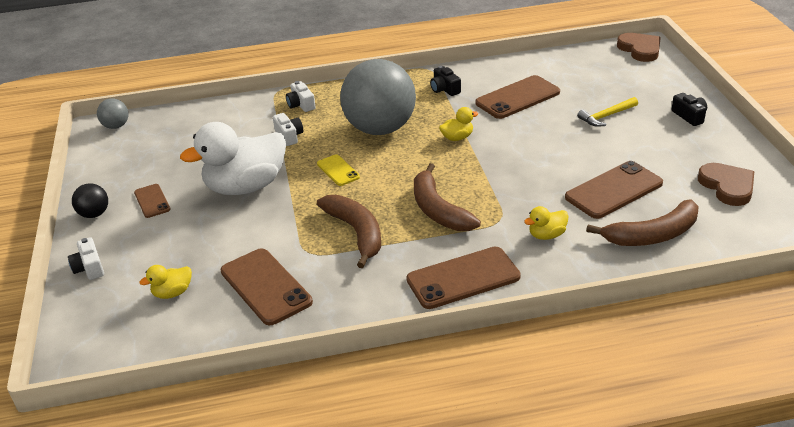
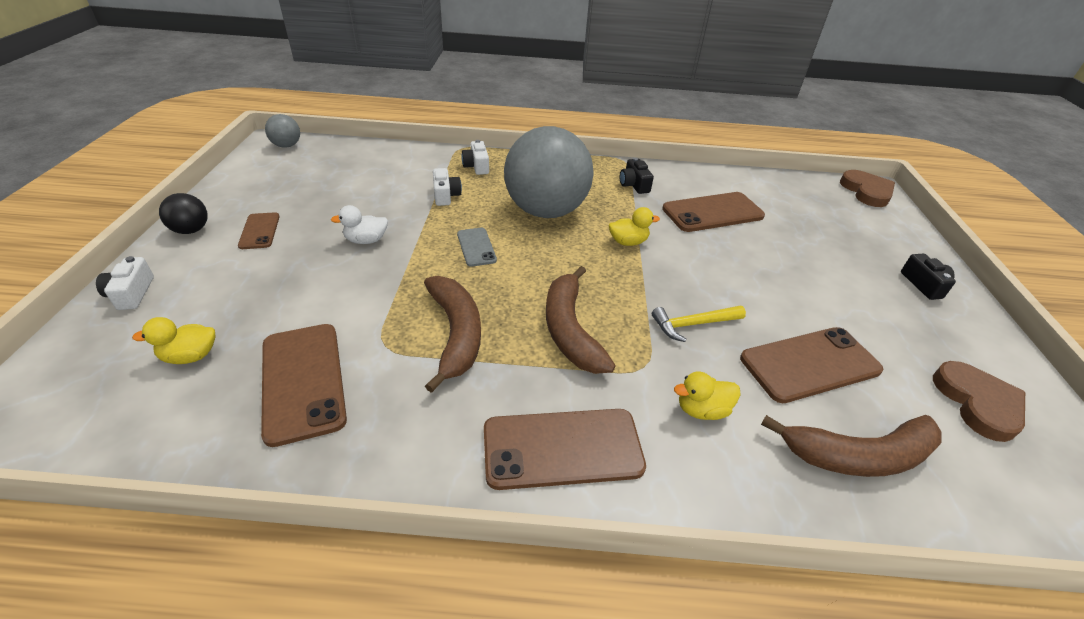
camera: 10 degrees right, 5 degrees up
white duck [180,122,286,195] -> white duck [331,205,388,244], size x0.43
yellow phone [317,154,360,186] -> grey phone [457,228,497,267]
yellow hammer [577,97,638,127] -> yellow hammer moved to [652,306,746,342]

